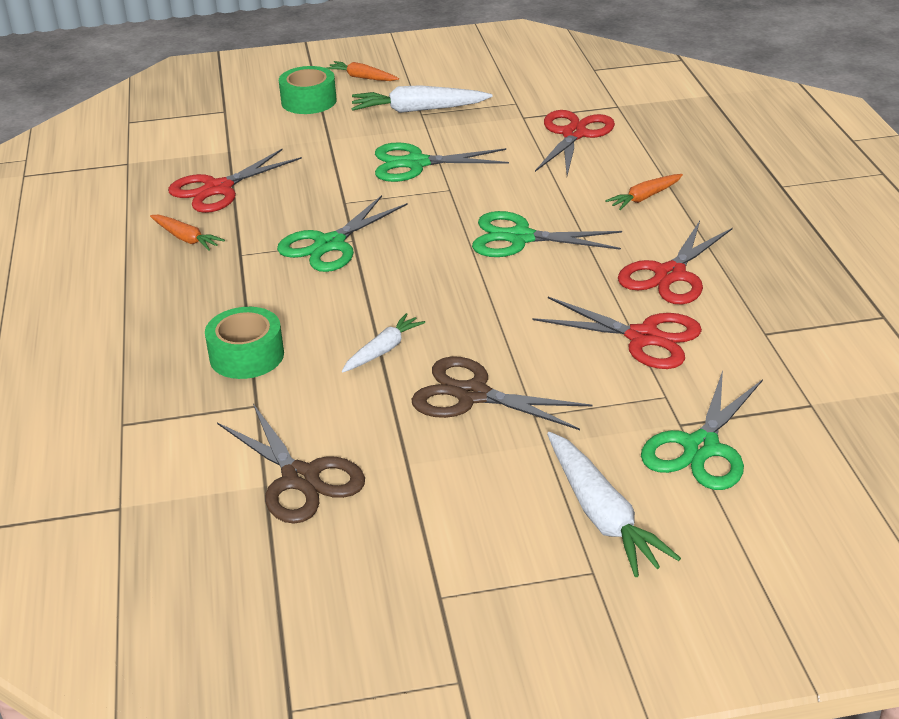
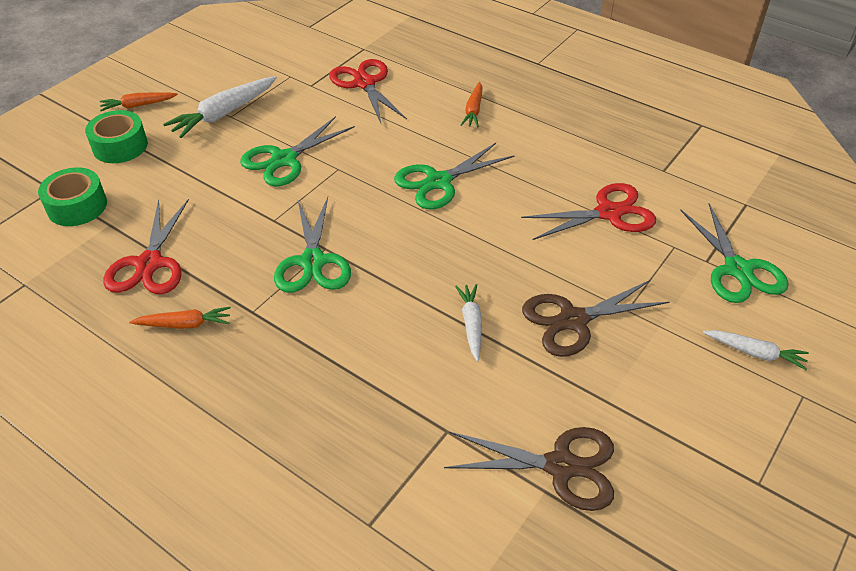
camera: 45 degrees left, 10 degrees up
green tape [205,307,284,379] -> green tape moved to [38,167,107,226]
white carrot [547,432,681,577] -> white carrot [703,330,809,370], size x0.60
red scissors [618,221,733,304] -> none

